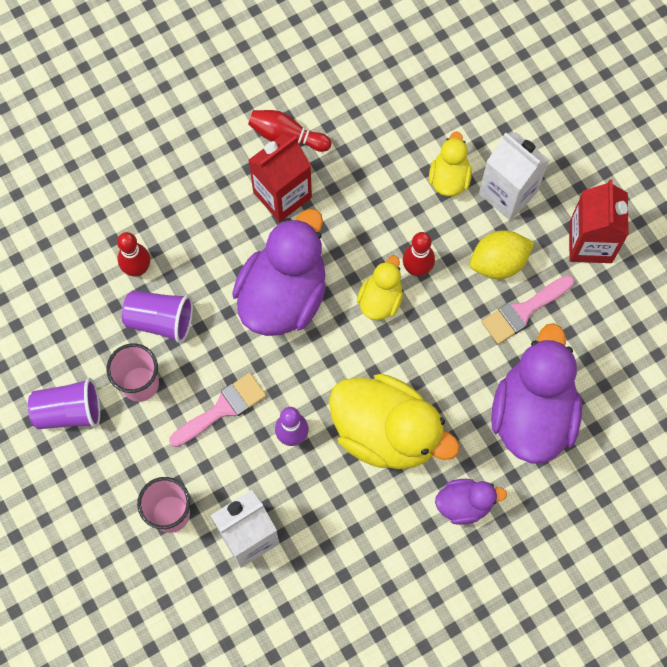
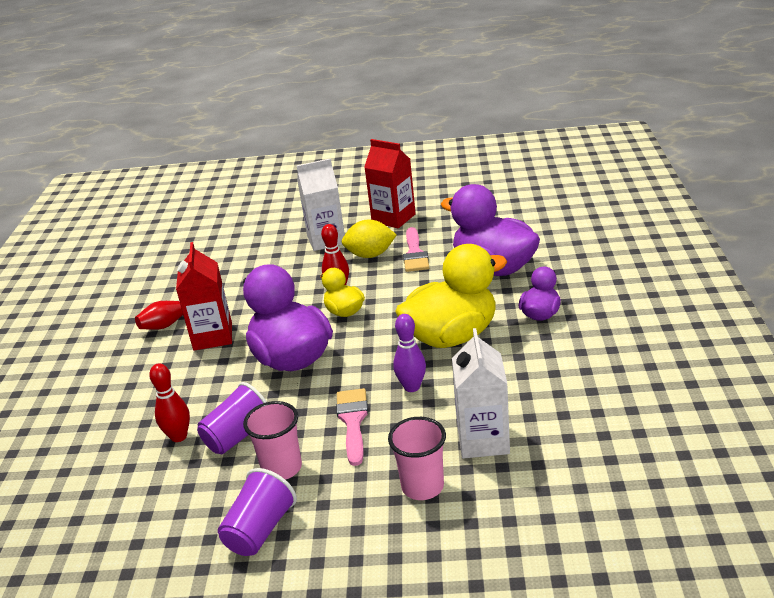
camera: 55 degrees left, 40 degrees down
yellow duck [429,131,472,197] -> none
yellow lemon [470,230,534,279] -> yellow lemon turned 75 degrees clockwise [341,219,396,258]

